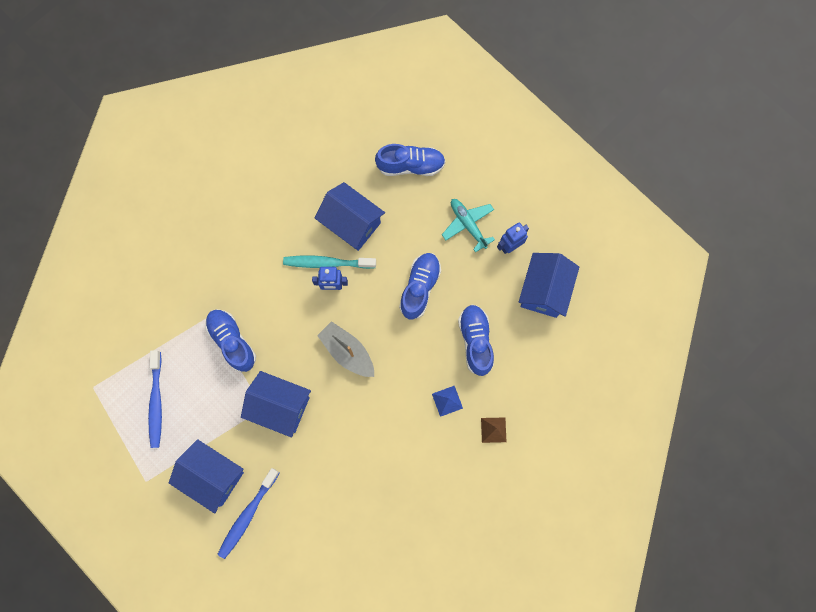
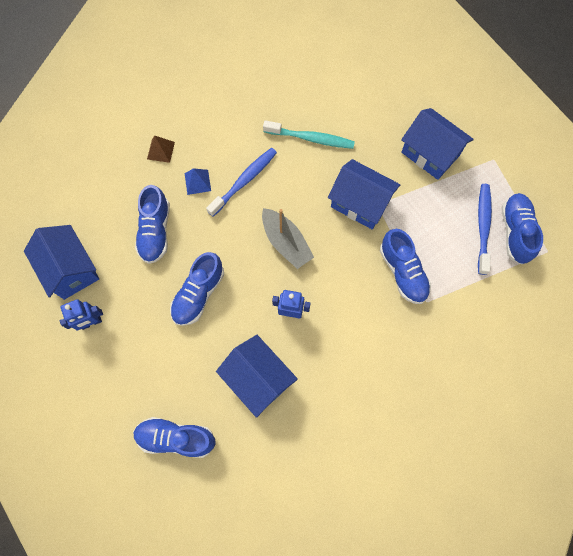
camera: 170 degrees left, 5 degrees down
blue toothbrush [218,468,279,559] -> blue toothbrush moved to [206,148,277,217]
turquoise toothbrush [283,255,376,269] -> turquoise toothbrush moved to [263,120,355,149]
turquoise plane [442,199,495,253] -> none
blue house [519,253,579,318] -> blue house turned 60 degrees counterclockwise [24,225,99,300]
none -> blue shoe [502,193,543,264]

